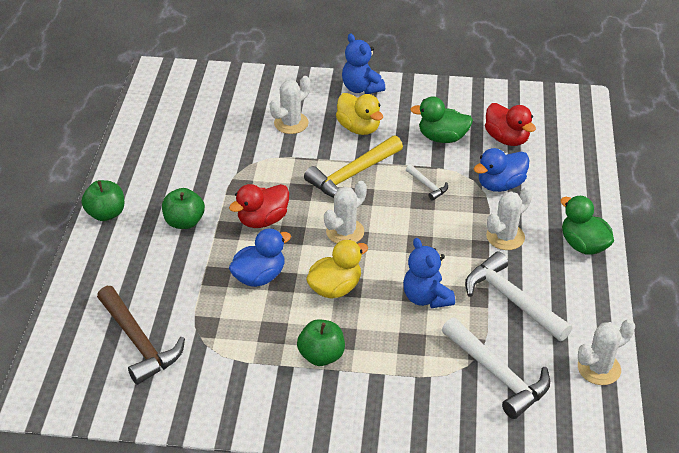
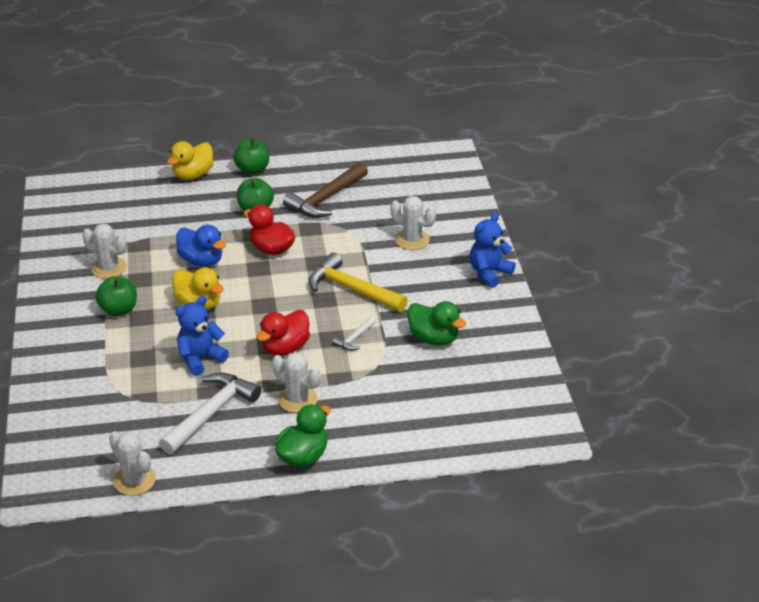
camera: 75 degrees right, 5 degrees down
brown hammer [97,286,185,385] -> brown hammer moved to [283,162,368,218]
white cactus [324,181,367,244] -> white cactus moved to [82,224,127,279]
yellow duck [336,93,383,135] -> yellow duck moved to [167,141,214,180]
green duck [410,97,473,143] -> green duck turned 135 degrees clockwise [407,301,466,345]
white hammer [442,318,550,419] -> none
blue duck [474,148,529,192] -> none
red duck [485,103,536,146] -> red duck moved to [256,310,310,356]

